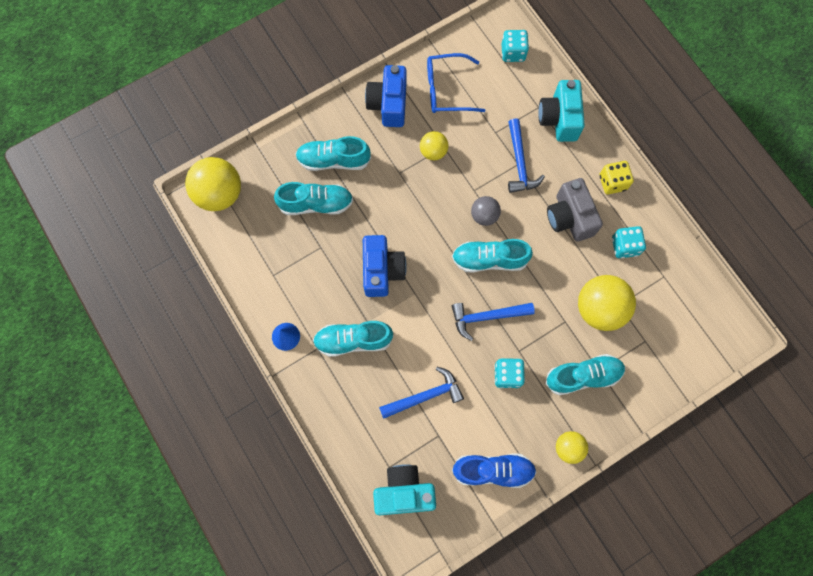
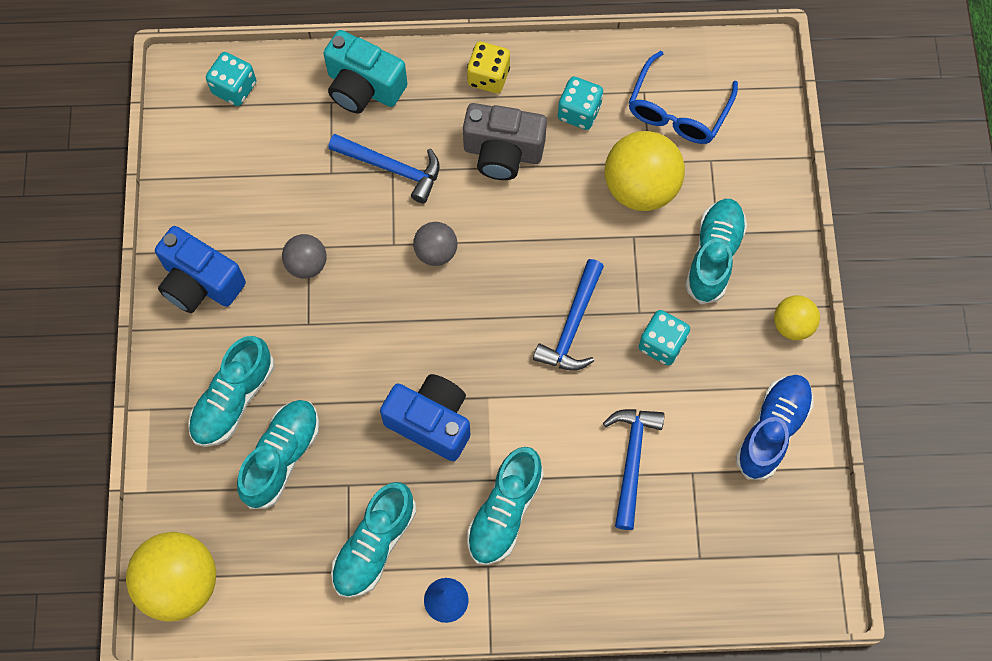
camera: 60 degrees left, 5 degrees down
turquoise camera [373,464,436,516] -> none
yellow ball [420,131,448,160] -> grey ball [282,234,327,279]
blue glasses [427,53,486,113] -> blue glasses moved to [629,51,738,144]
turquoise shoe [452,239,533,273] -> turquoise shoe moved to [331,482,416,598]

